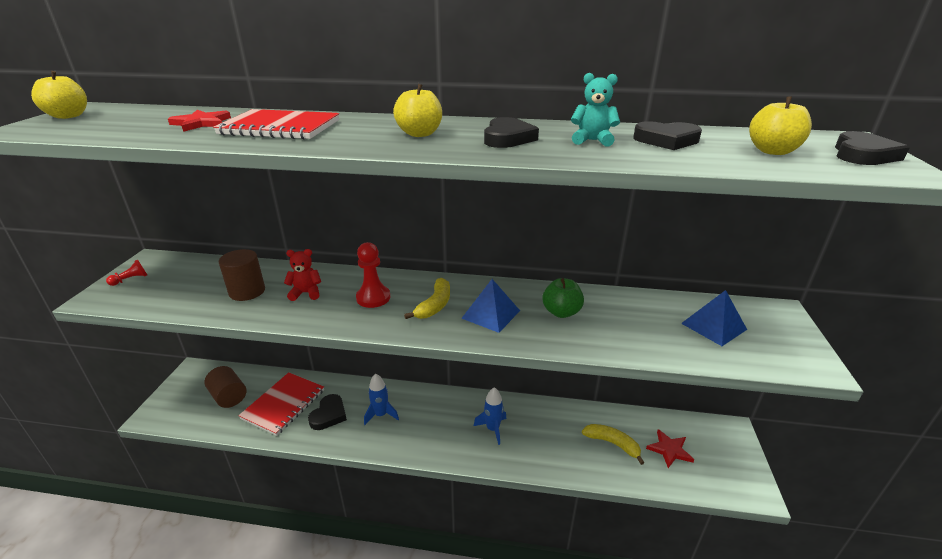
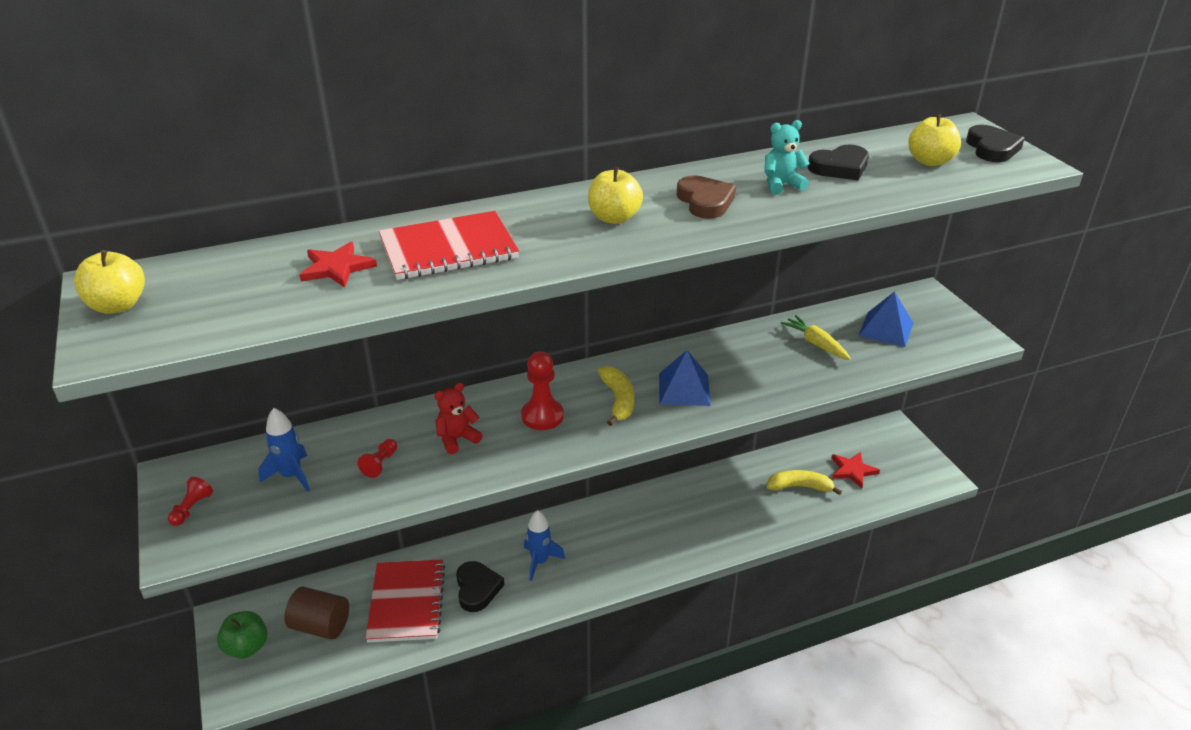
camera: 30 degrees left, 5 degrees up
brown cylinder [219,249,265,301] -> red pawn [357,439,397,478]
blue rocket [474,387,506,445] -> blue rocket moved to [258,408,310,492]
black heart [484,117,539,148] -> brown heart [677,175,736,219]
green apple [543,278,584,318] -> green apple moved to [217,611,267,659]
none -> yellow carrot [781,315,851,360]

